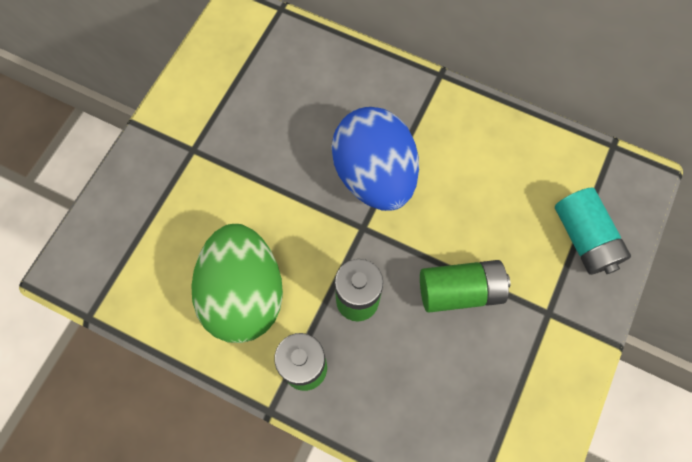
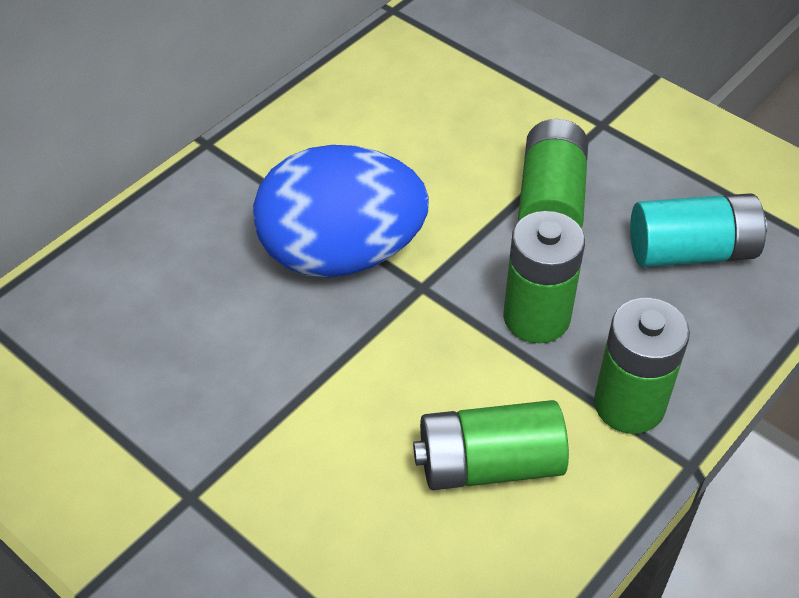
camera: 75 degrees left, 20 degrees down
green egg [191,224,283,343] -> green battery [413,400,569,490]
turquoise battery [555,187,631,275] -> turquoise battery moved to [630,193,767,267]

